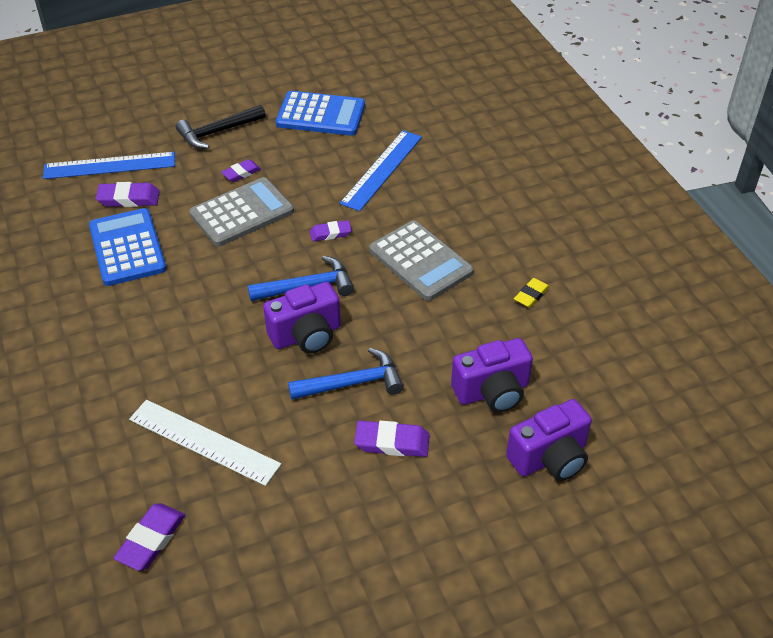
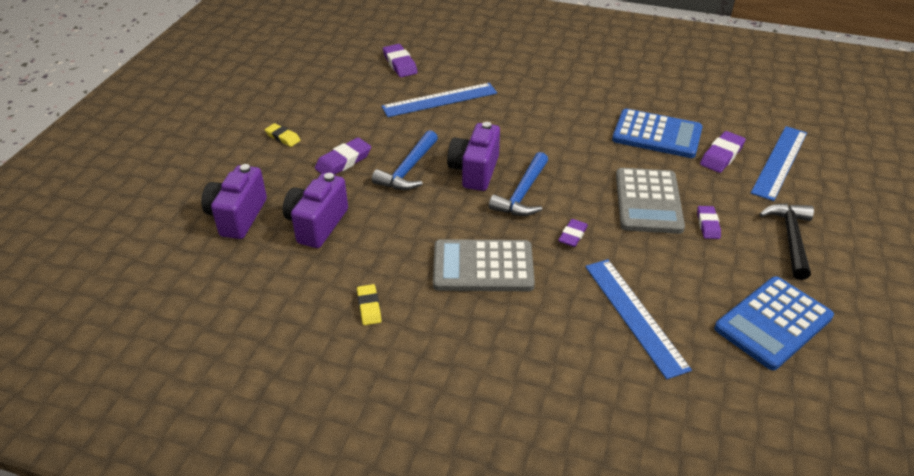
camera: 130 degrees right, 5 degrees down
white ruler [129,400,281,486] -> blue ruler [381,83,497,117]
none -> yellow eraser [265,123,301,147]

